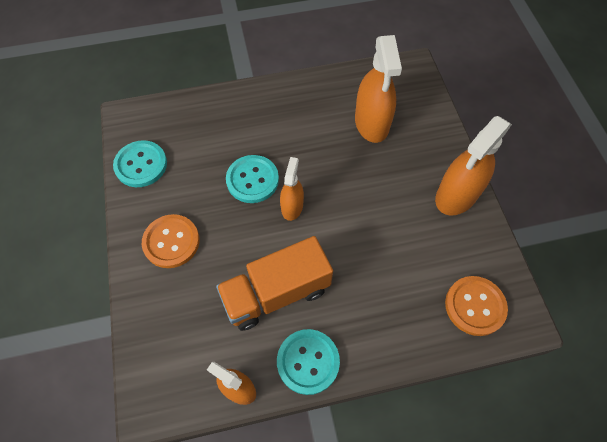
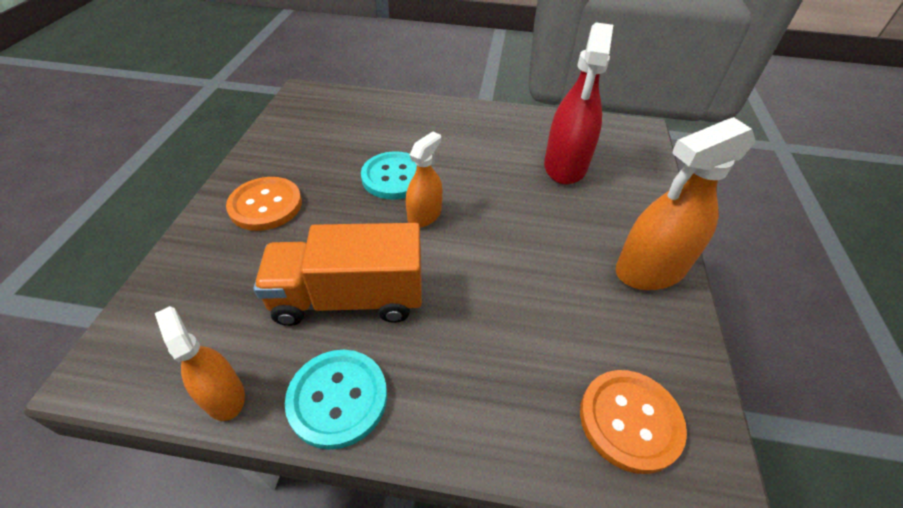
camera: 20 degrees right, 15 degrees down
turquoise button [113,140,167,187] -> none
orange spray bottle [355,35,402,143] -> red spray bottle [544,22,613,185]

